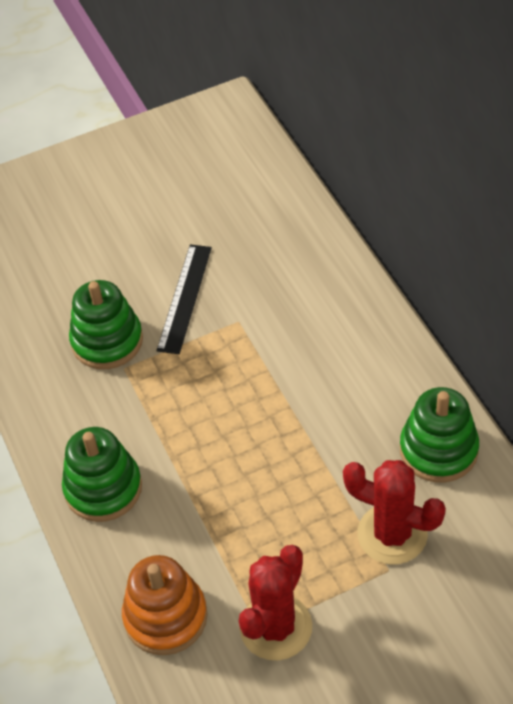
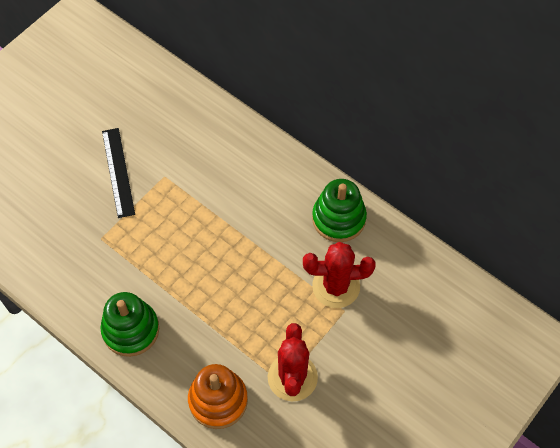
camera: 30 degrees left, 10 degrees up
green stacking toy [69,280,143,369] -> none

